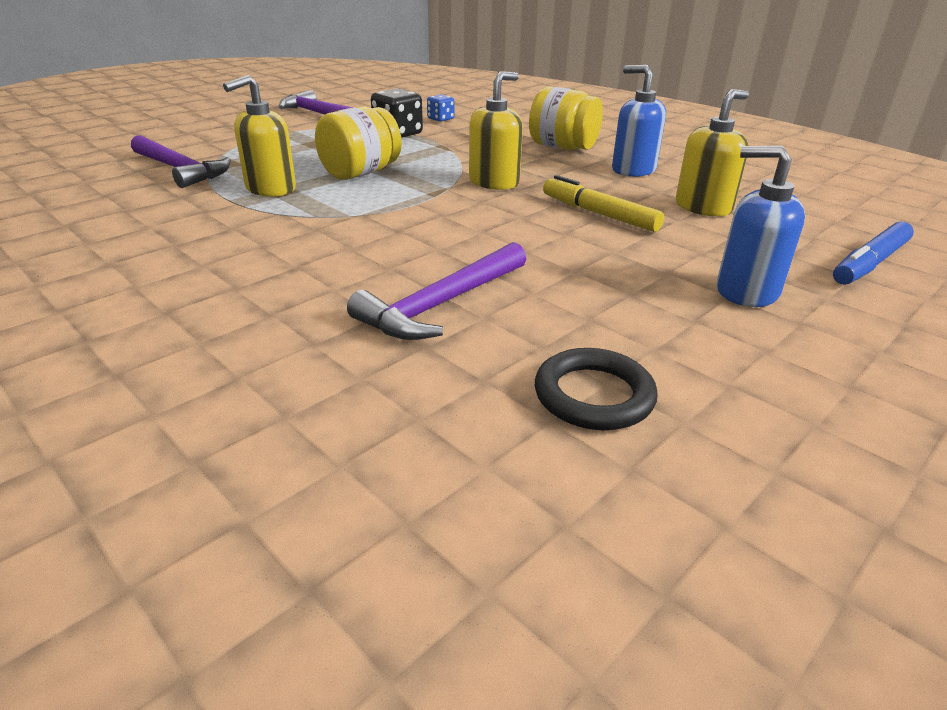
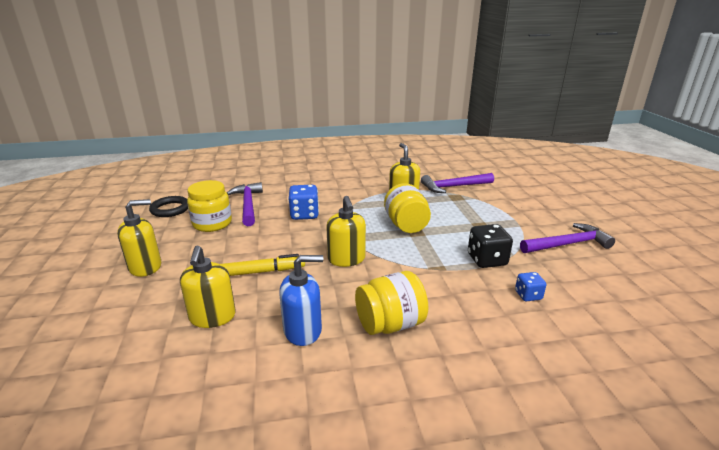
camera: 125 degrees right, 5 degrees down
blue soap dispenser [717,146,805,307] -> yellow soap dispenser [117,199,161,277]
blue marker [833,221,914,285] -> none
none -> yellow jar [187,180,232,232]
none -> blue dice [288,185,319,220]

